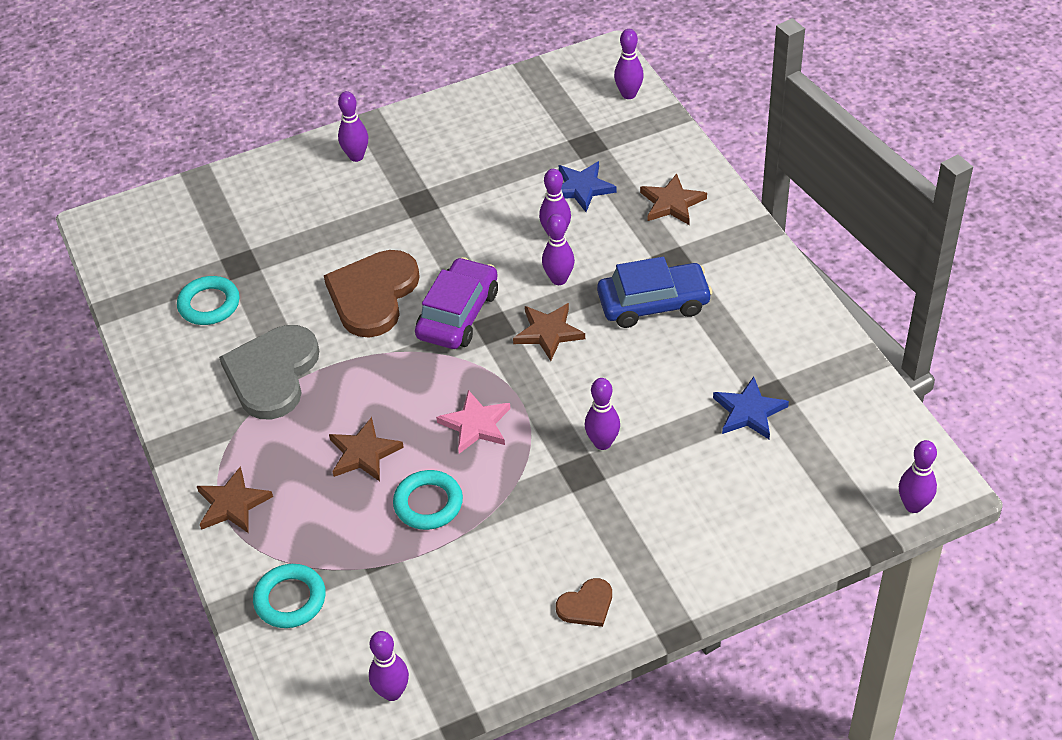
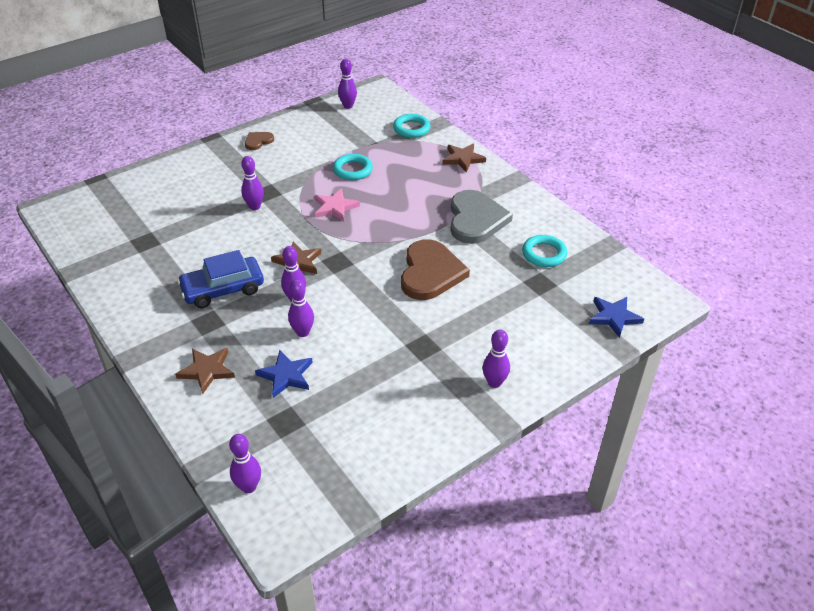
camera: 165 degrees right, 5 degrees down
brown star [329,417,404,481] -> none
purple car [415,257,498,349] -> none
blue star [713,377,789,439] -> blue star moved to [589,297,644,338]
purple bowling pin [899,440,937,513] -> none

